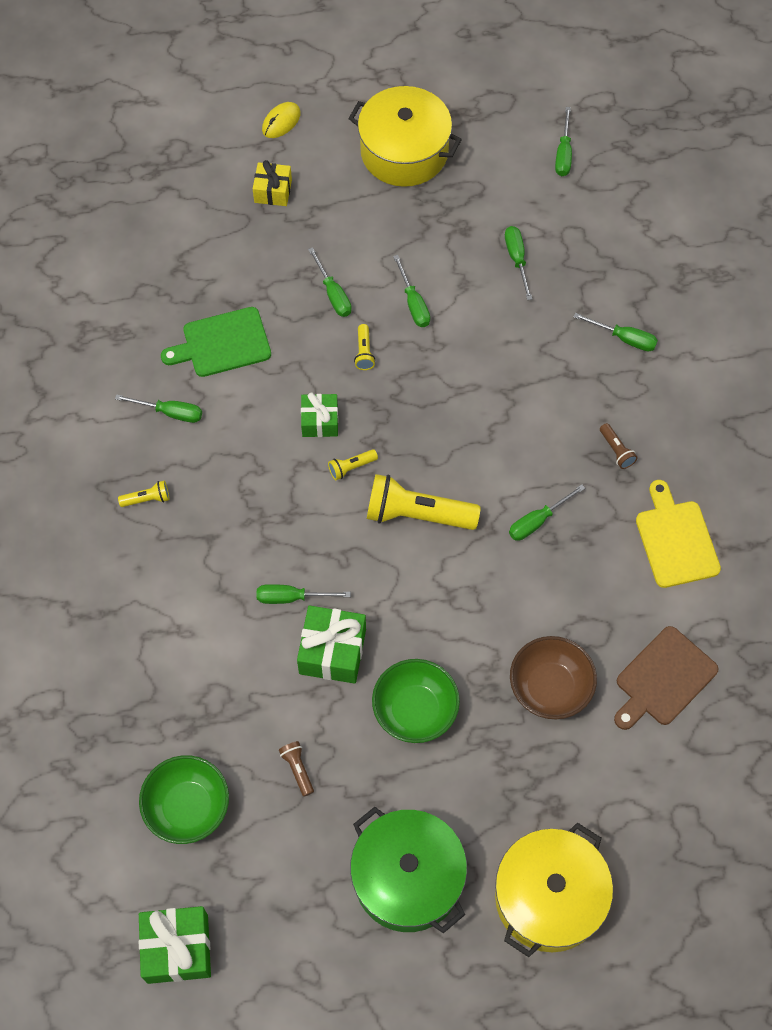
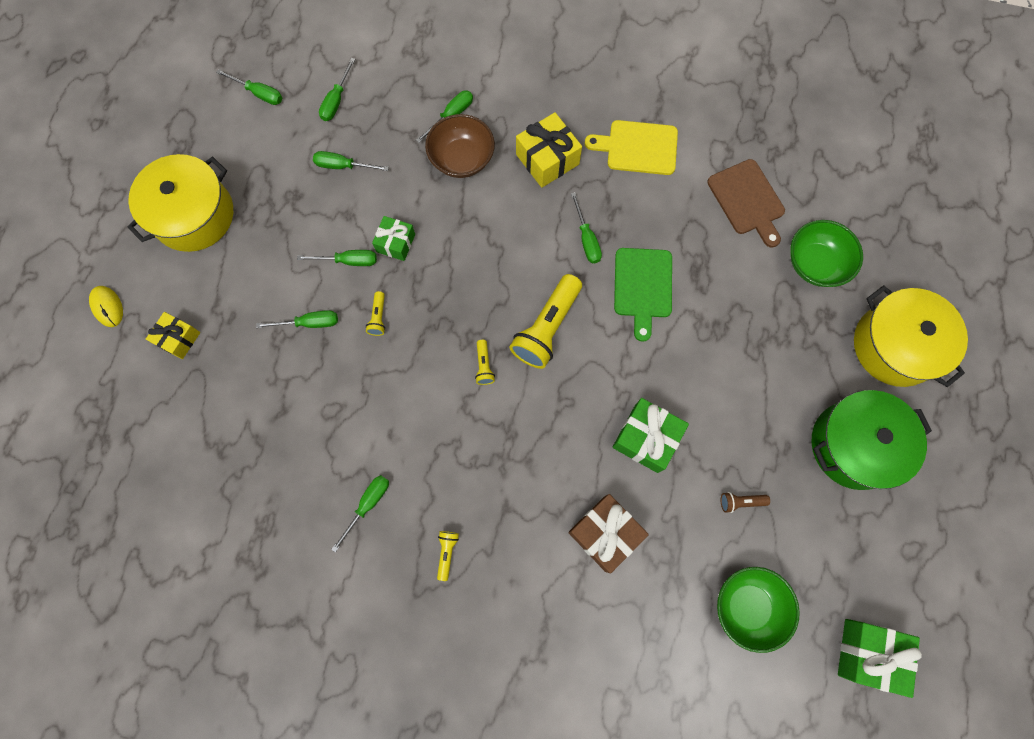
camera: 70 degrees left, 10 degrees up
green cutting board [161,307,271,377] -> green cutting board moved to [614,248,672,342]
green screwdriver [257,584,351,604] -> green screwdriver moved to [319,58,355,121]
green gift [301,393,338,437] -> green gift moved to [372,216,415,261]
yellow flashlight [354,324,375,370] -> yellow flashlight turned 75 degrees clockwise [366,291,385,336]
green bowl [372,659,460,743] -> green bowl moved to [790,220,863,287]
brown bowl [510,636,597,719] -> brown bowl moved to [425,114,495,178]
brown flashlight [600,423,638,469] -> yellow gift [516,112,582,188]
none -> brown gift [568,494,649,573]

